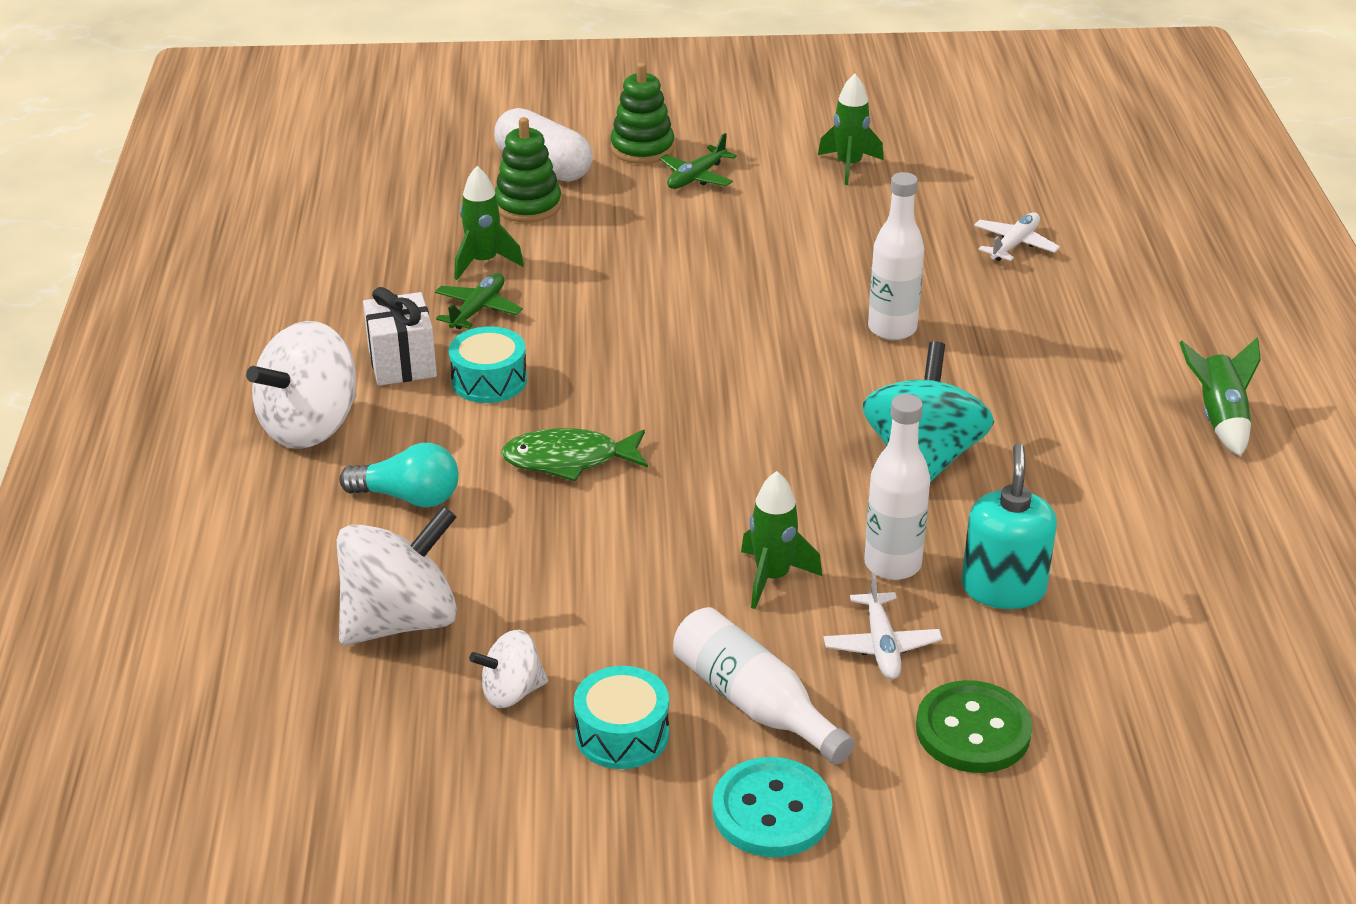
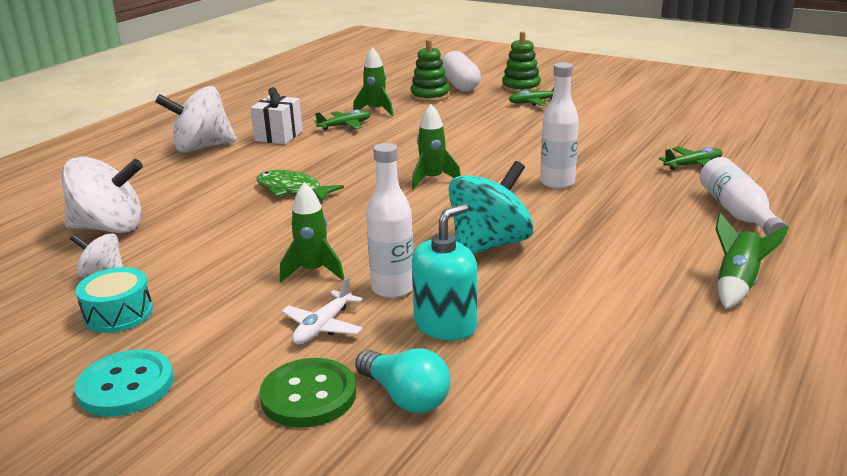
camera: 35 degrees right, 10 degrees down
turquoise light bulb [339,443,459,508] -> turquoise light bulb moved to [355,348,451,413]
turquoise drum [449,326,527,403] -> none
white bottle [673,607,855,765] -> white bottle moved to [700,157,787,235]
green rocket [818,74,884,185] -> green rocket moved to [412,104,461,189]
white plane [974,212,1060,261] -> green plane [659,147,723,170]

